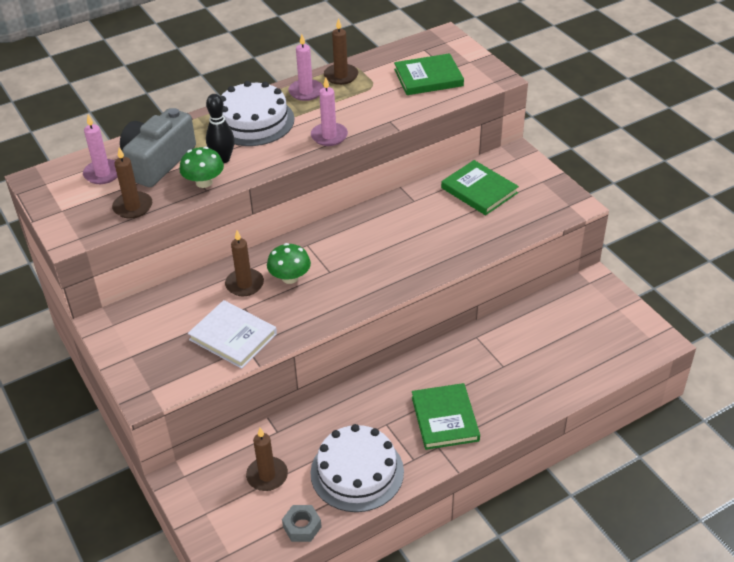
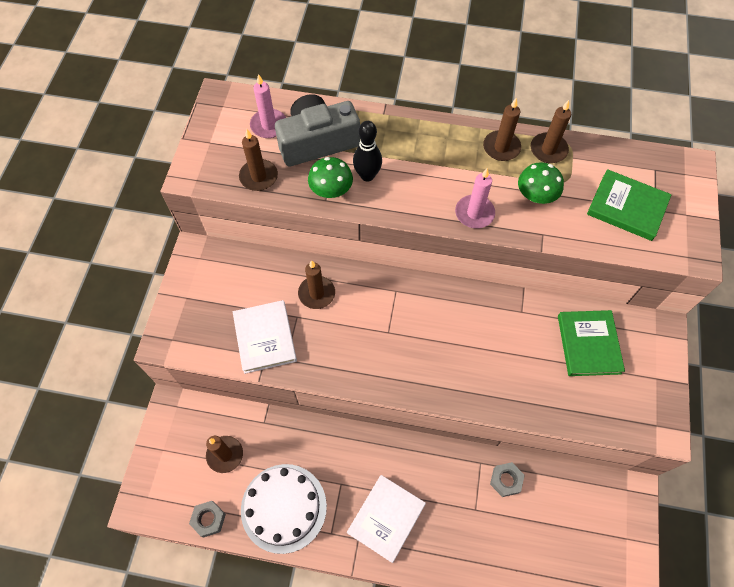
camera: 40 degrees right, 20 degrees up
white cake [220,81,295,146] -> none
green mushroom [267,243,311,284] -> green mushroom moved to [518,162,564,204]
pink candle [288,34,324,101] -> brown candle [483,97,521,161]
green book [412,383,480,450] -> white book [347,475,426,563]
none -> grey nut [490,462,525,497]

